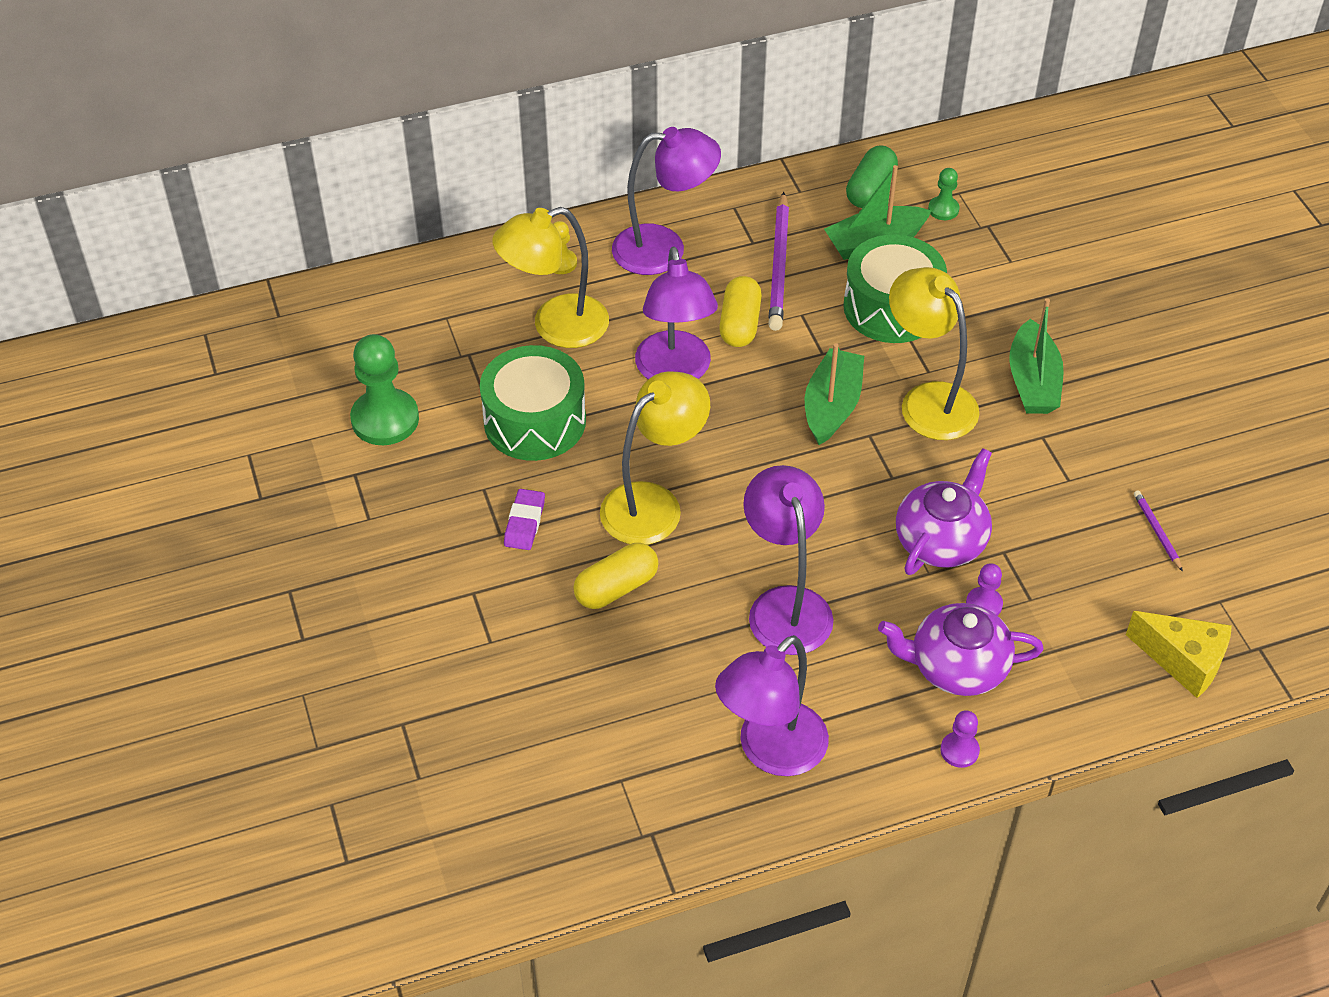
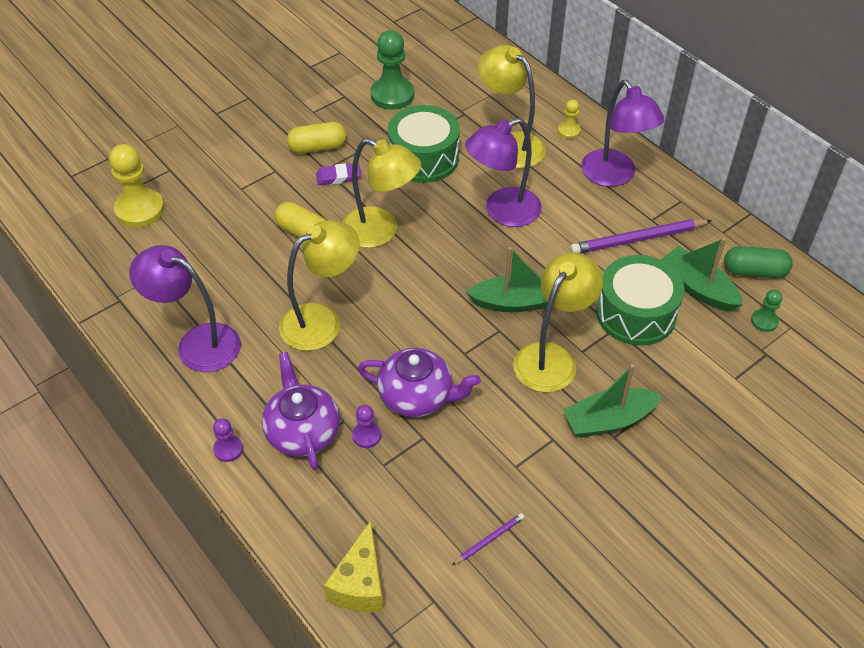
camera: 70 degrees right, 0 degrees up
yellow capsule [719,276,762,347] -> yellow capsule moved to [287,122,346,153]
purple lamp [743,465,833,655] -> yellow lamp [279,220,360,351]
none -> yellow pawn [109,144,165,227]

